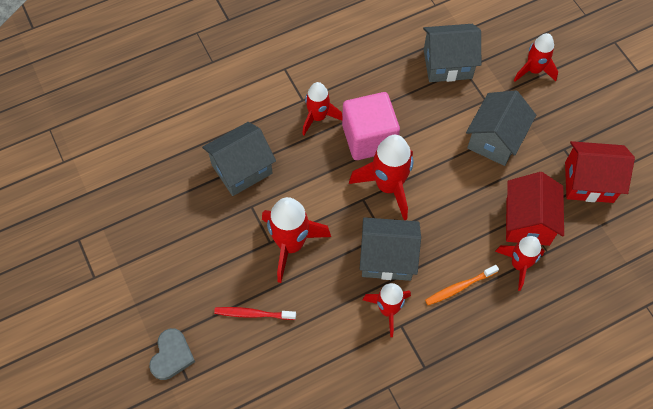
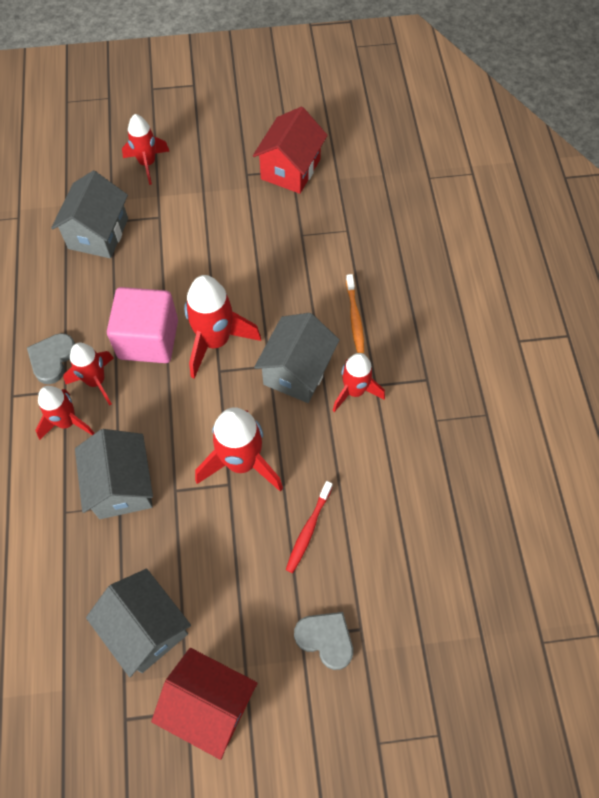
camera: 70 degrees left, 0 degrees up
grey house [466,91,536,166] -> grey house moved to [86,569,191,677]
red rocket [495,236,545,291] -> red rocket moved to [35,386,95,440]
red house [506,172,564,246] -> red house moved to [151,648,258,760]
none -> grey heart [27,333,75,384]

